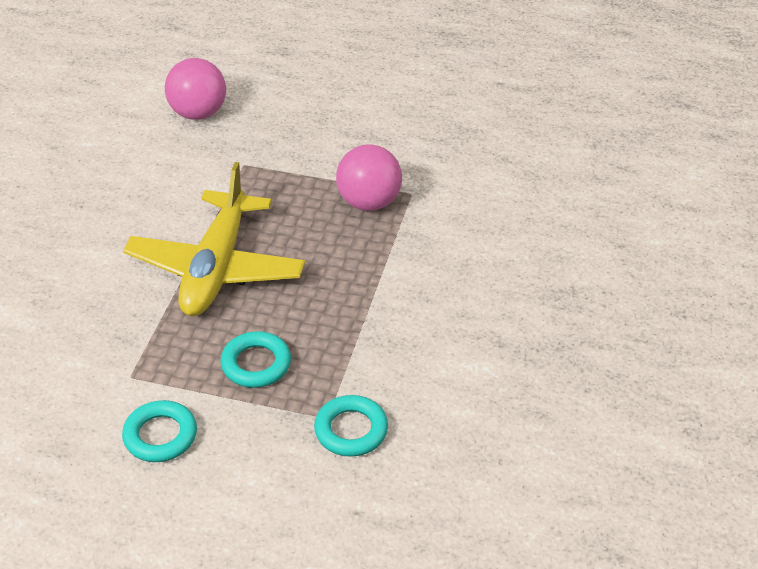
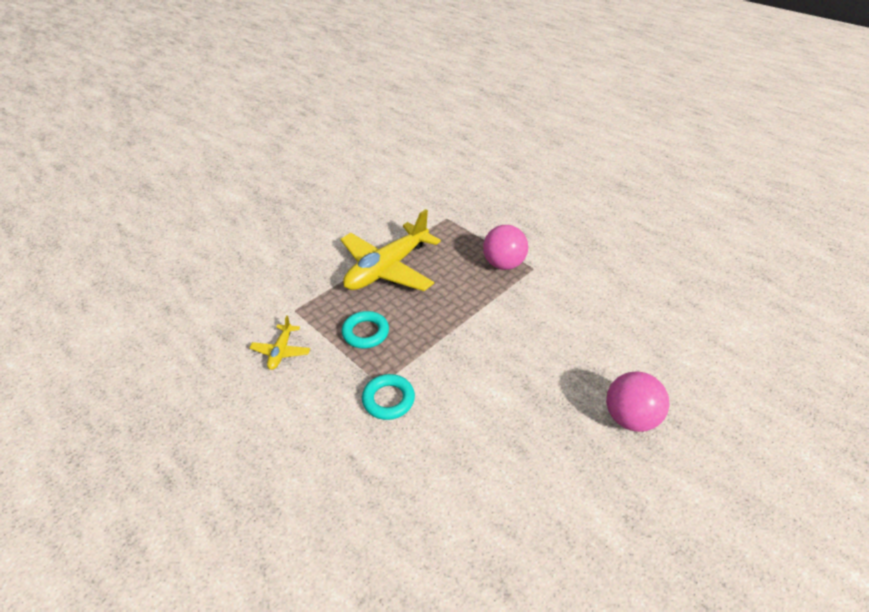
camera: 30 degrees right, 0 degrees up
turquoise ring [122,400,197,462] -> yellow plane [250,315,310,370]
pink ball [165,58,226,120] -> pink ball moved to [606,372,670,432]

